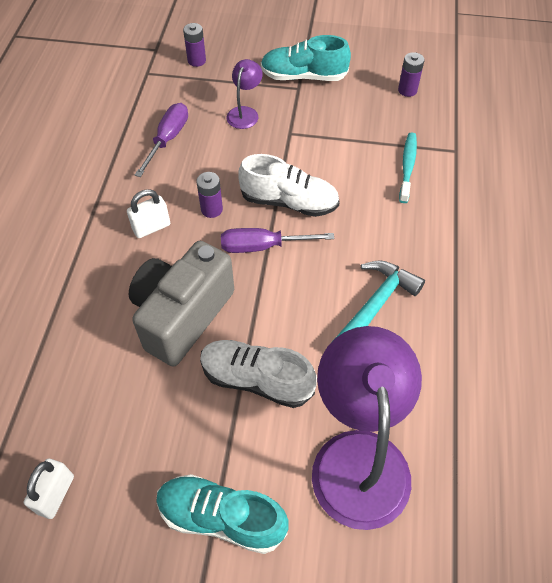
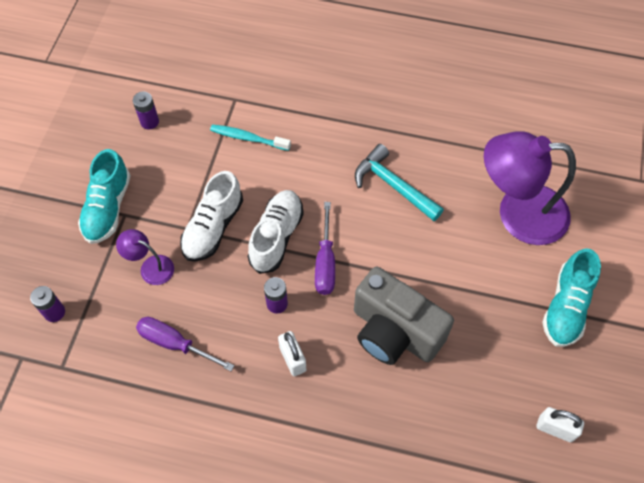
camera: 85 degrees left, 5 degrees up
white shoe [200,340,317,408] -> white shoe moved to [180,171,243,262]

